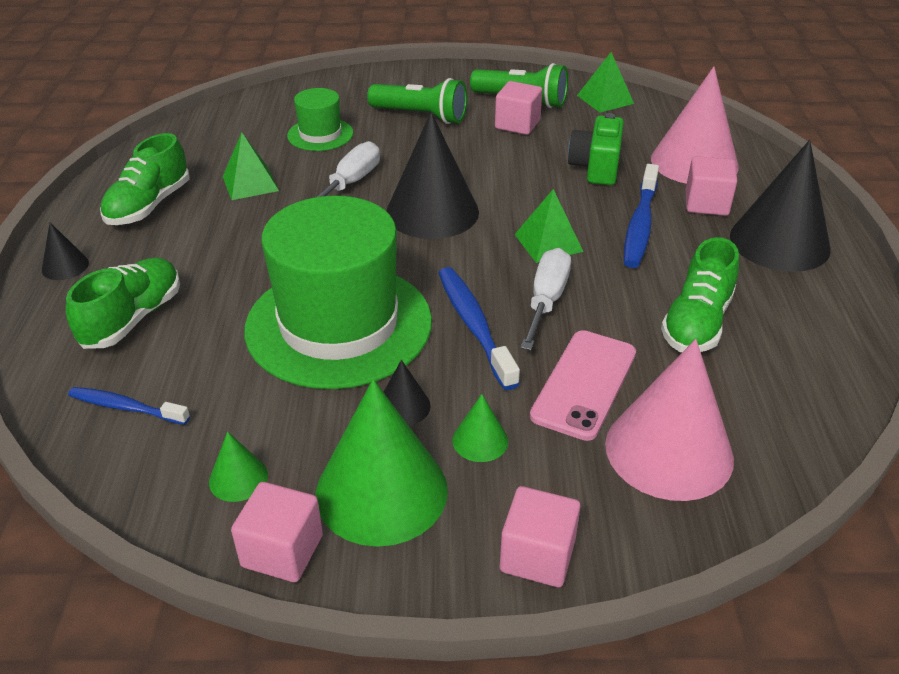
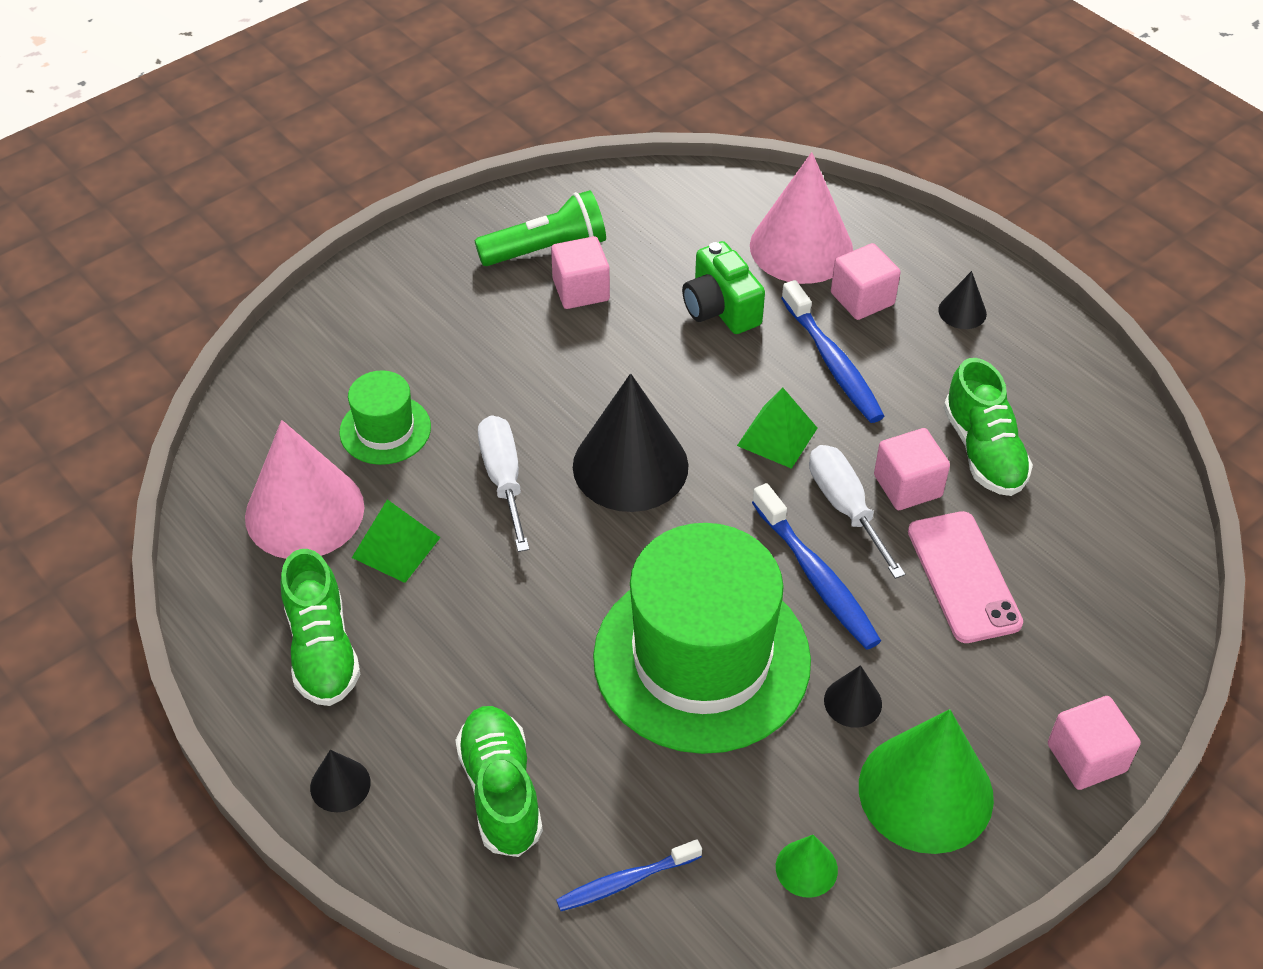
camera: 40 degrees left, 10 degrees up
pink cube [231,482,323,582] -> pink cube moved to [874,428,950,510]
green flashlight [367,78,467,124] -> none
blue toothbrush [439,267,520,390] -> blue toothbrush turned 150 degrees counterclockwise [752,483,881,650]
green cone [452,394,508,462] -> none
green pyramid [577,52,634,112] -> none
pink cone [605,339,734,501] -> pink cone moved to [245,420,364,559]
black cone [730,140,831,272] -> black cone [938,271,987,329], size x0.45

